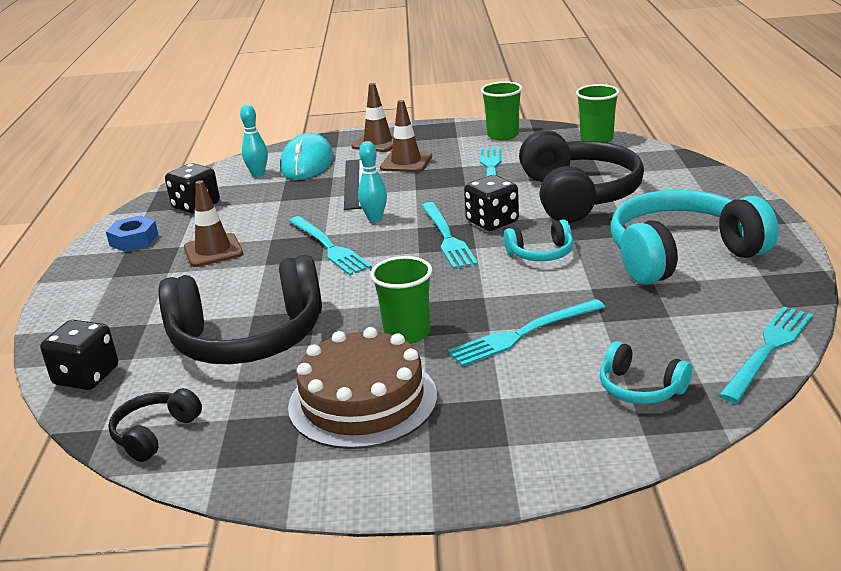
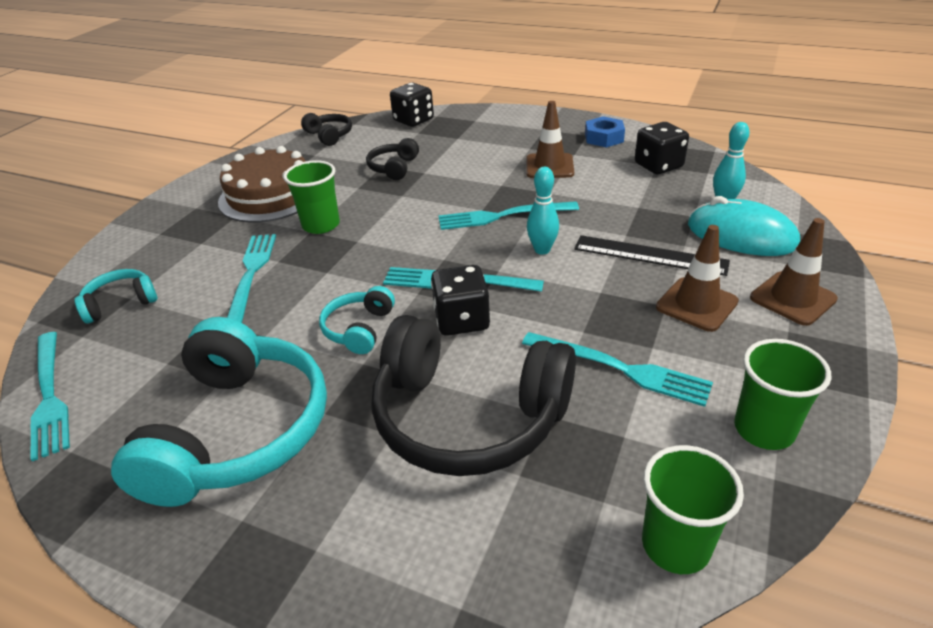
camera: 115 degrees right, 10 degrees up
black headphones [158,255,322,364] -> black headphones [366,138,419,180], size x0.46

